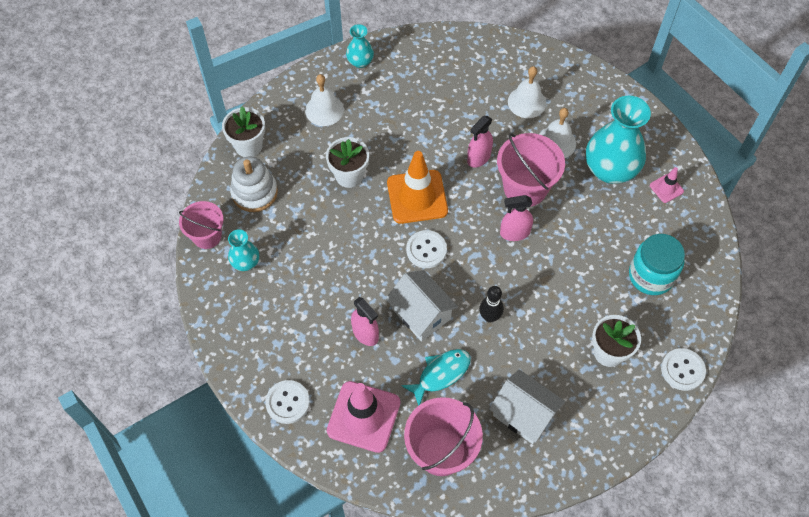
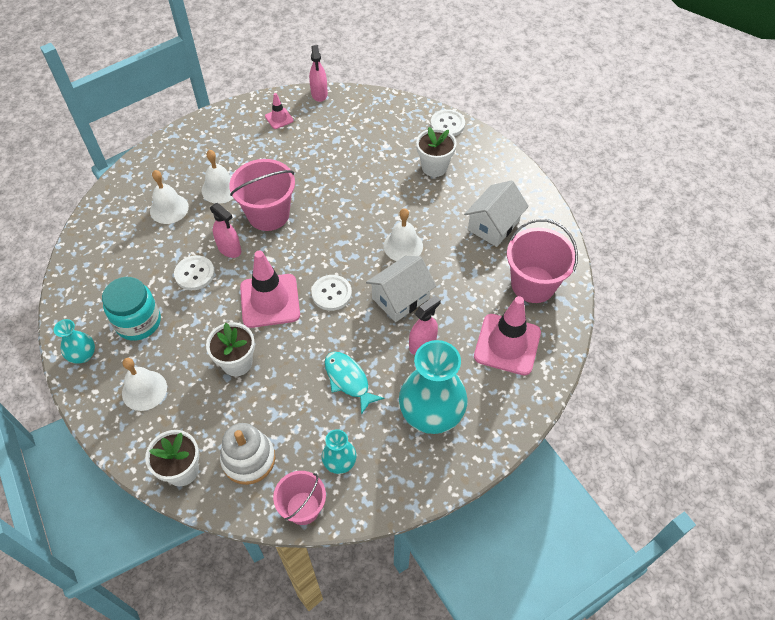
camera: 90 degrees left, 5 degrees down
white button [265,380,310,424] -> white button moved to [174,255,215,290]
orange traffic cone [387,151,448,224] -> pink traffic cone [240,251,300,328]
turquoise fish [401,349,471,406] -> turquoise fish moved to [325,352,384,415]
black bowling pin [479,286,504,323] -> white bell [384,208,423,261]
pink spray bottle [500,195,533,241] -> pink spray bottle moved to [309,45,328,102]
turquoise vase [586,96,651,184] -> turquoise vase moved to [399,340,468,434]
turquoise jar [629,234,685,295] -> turquoise jar moved to [102,277,161,341]

